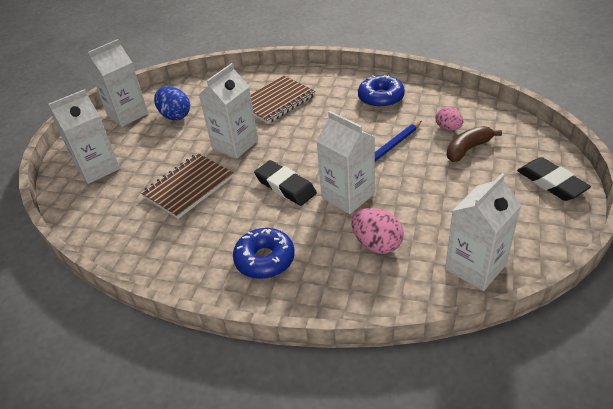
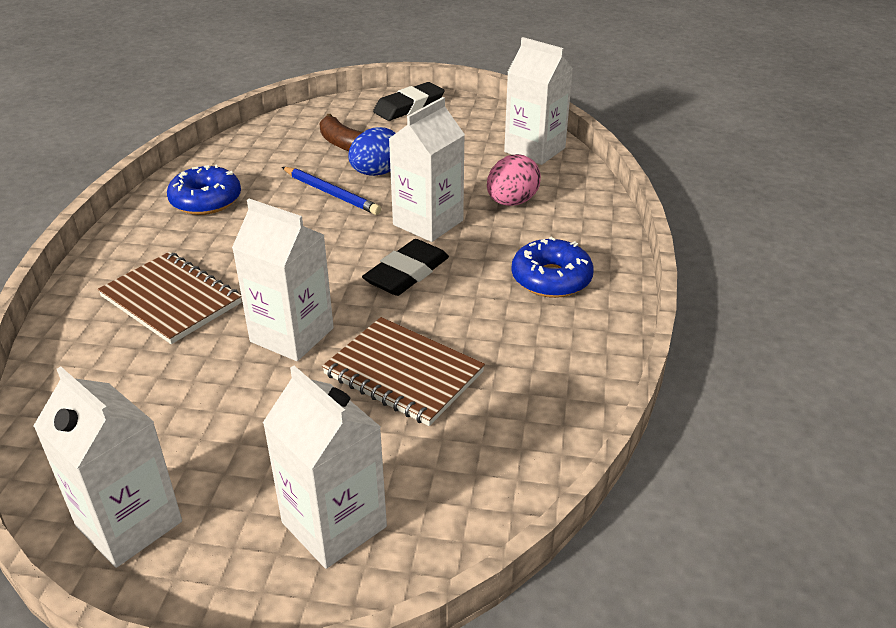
camera: 100 degrees left, 5 degrees down
blue egg [154,86,190,120] -> blue egg moved to [348,127,396,176]
pink egg [436,107,463,131] -> none

